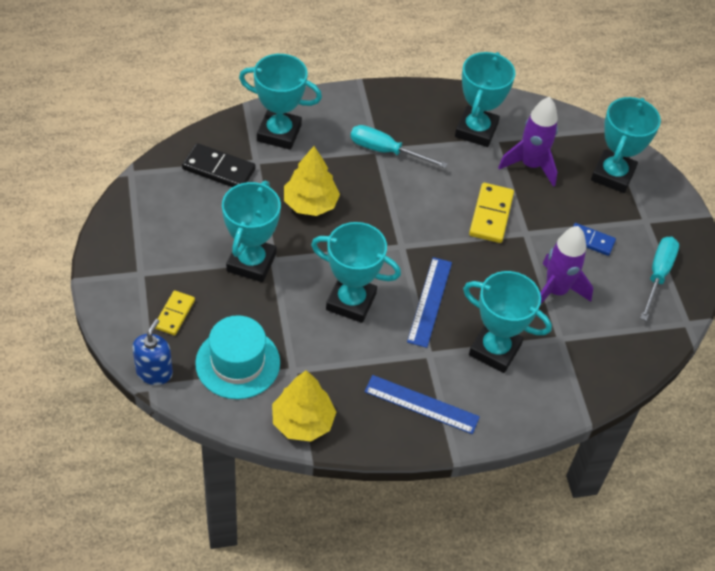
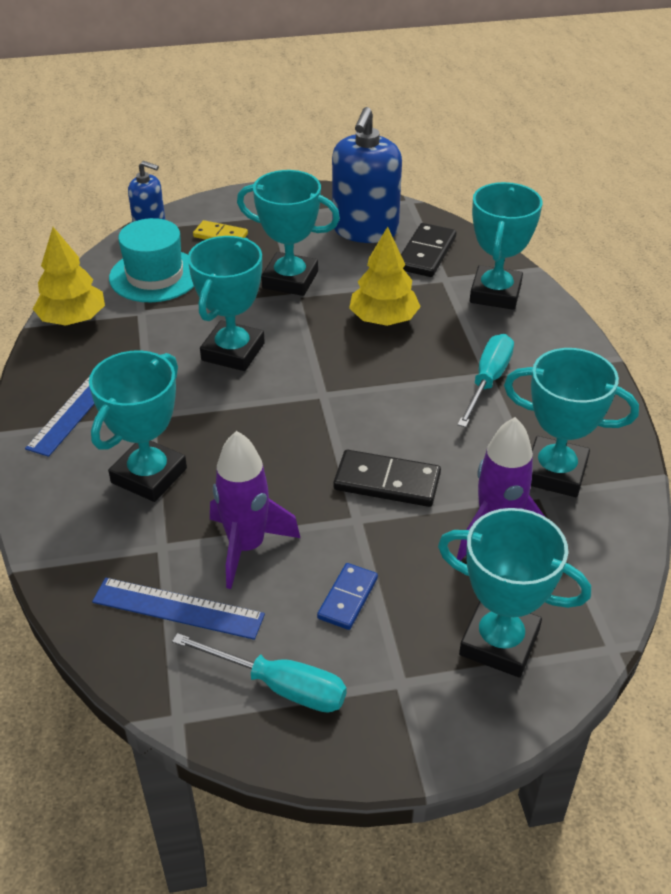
camera: 95 degrees right, 10 degrees down
blue ruler [407,257,452,348] -> blue ruler moved to [92,578,265,640]
yellow domino [469,183,514,243] -> black domino [333,450,441,507]
none -> blue soap dispenser [332,107,402,243]

